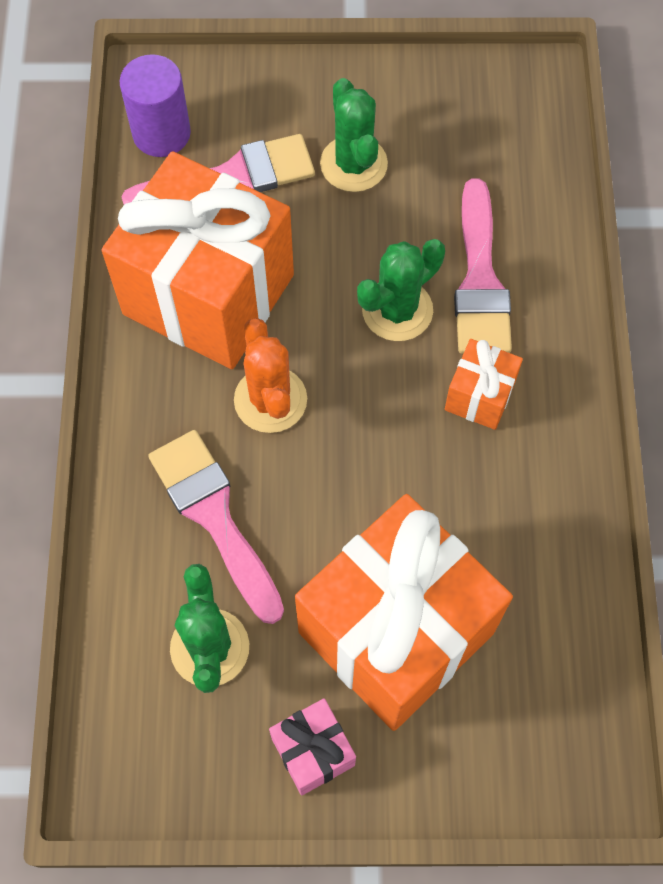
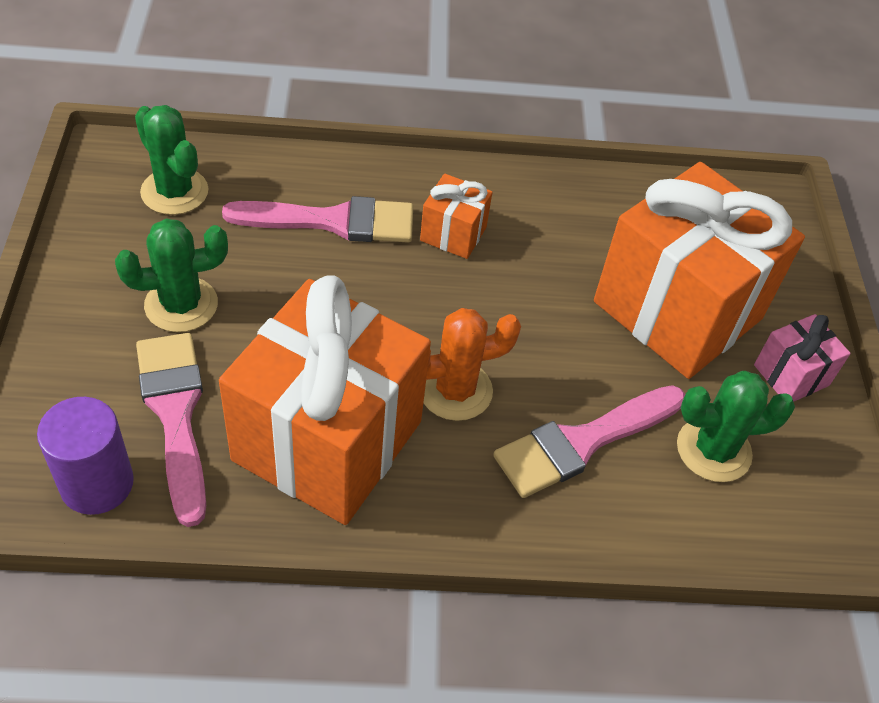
camera: 95 degrees left, 15 degrees down
green cactus [357,239,445,341] -> green cactus moved to [135,105,209,215]

